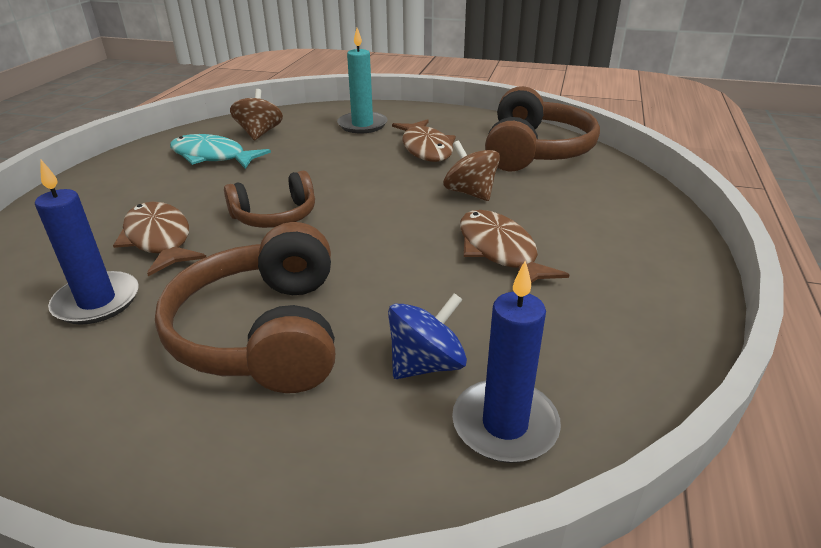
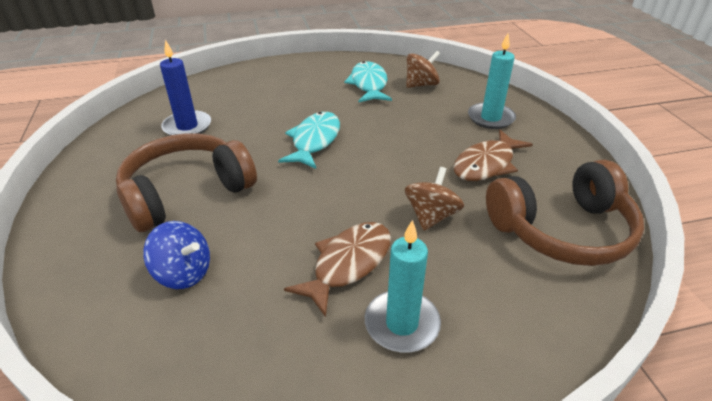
camera: 60 degrees right, 5 degrees up
brown fish [113,202,206,276] -> none
brown headphones [224,171,315,228] -> turquoise fish [278,112,340,169]
blue candle [452,261,561,463] -> none
none -> turquoise candle [365,220,441,352]

